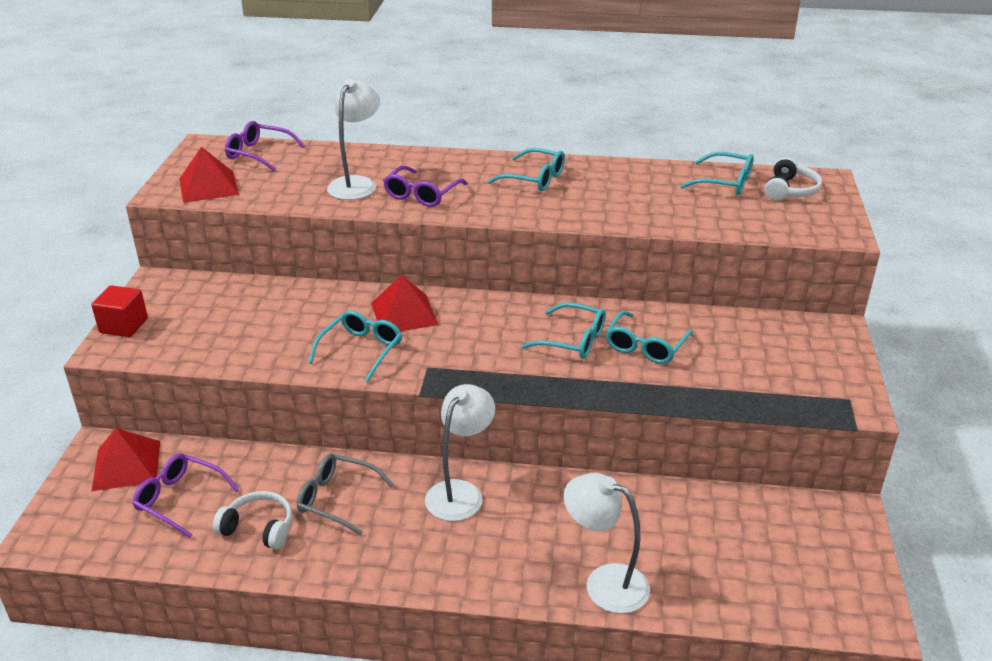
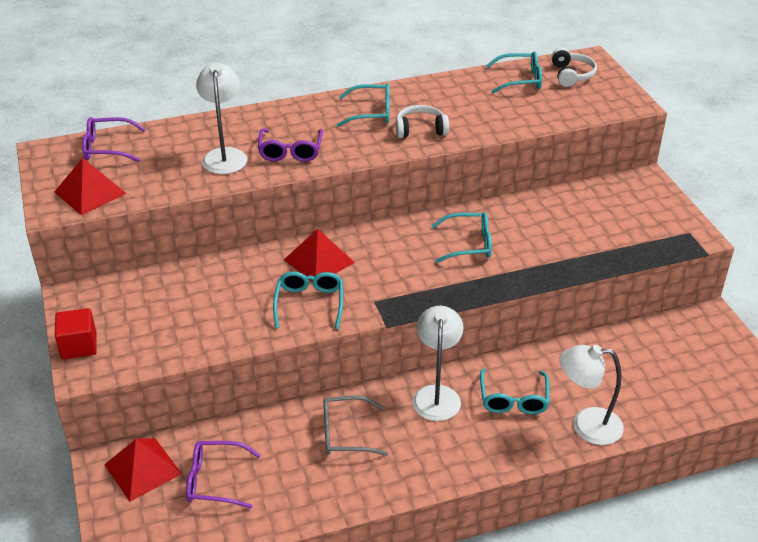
camera: 25 degrees left, 5 degrees up
white headphones [213,491,292,550] -> white headphones moved to [396,105,449,138]
turquoise glasses [606,311,693,364] -> turquoise glasses moved to [480,368,550,414]

